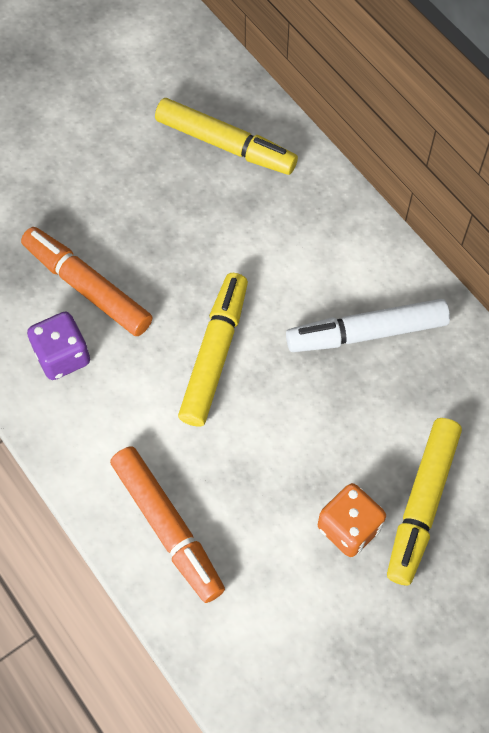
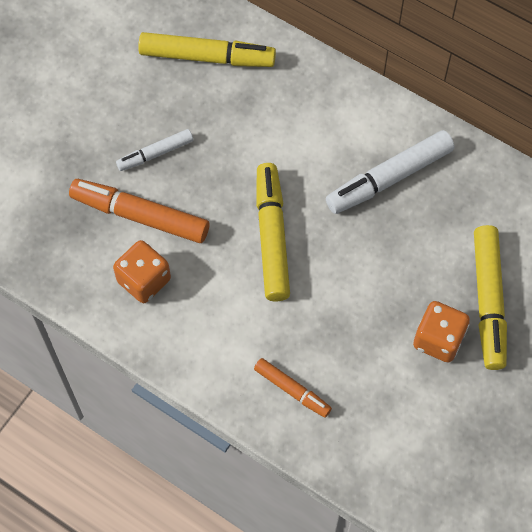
camera: 20 degrees left, 0 degrees up
purple dice [27,311,90,380] -> orange dice [113,240,171,303]
orange marker [110,446,225,603] -> orange marker [254,358,332,418], size x0.57
none -> white marker [116,129,193,171]

